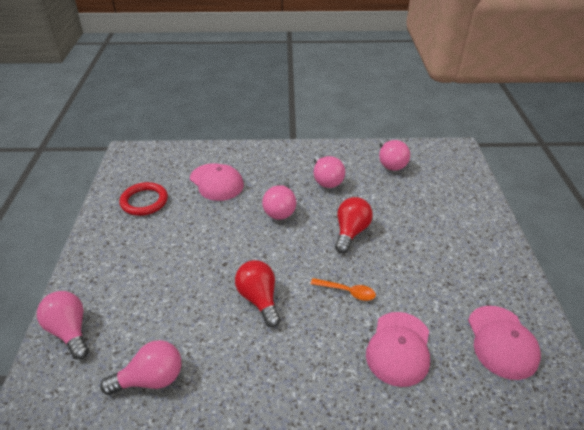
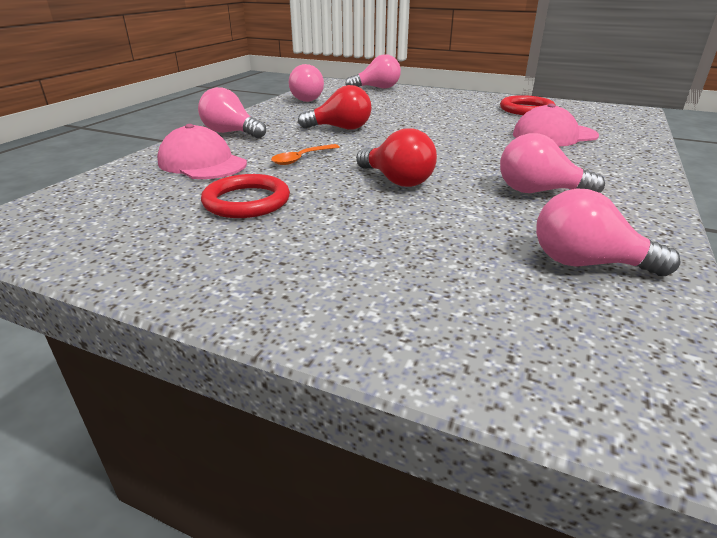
camera: 115 degrees right, 10 degrees down
pink light bulb [262,181,296,220] -> pink light bulb moved to [198,87,266,138]
pink cap [468,306,541,380] -> none
none -> red ring [201,174,290,218]

